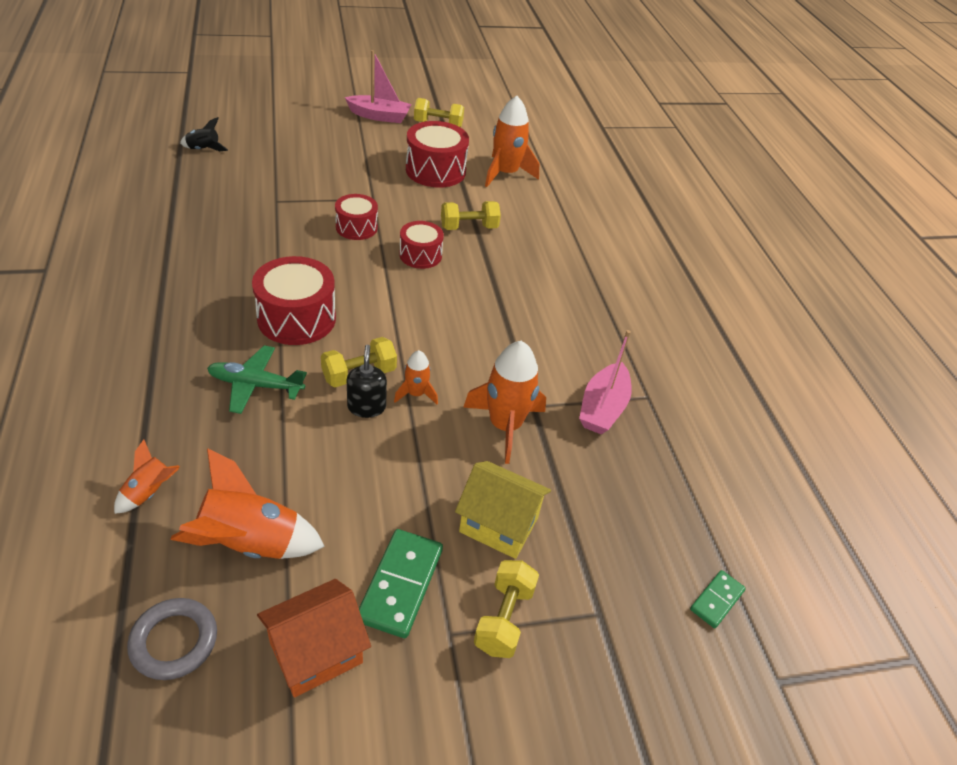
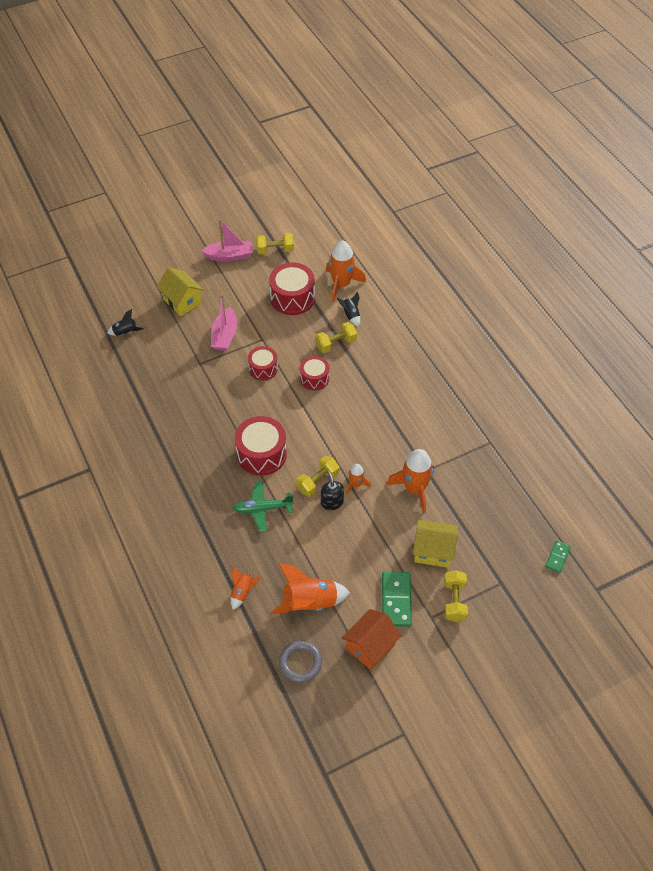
camera: 10 degrees left, 10 degrees up
pink boat [579,330,632,434] -> pink boat moved to [211,294,237,351]
none -> yellow house [157,267,204,316]
none -> black rocket [337,291,360,327]

